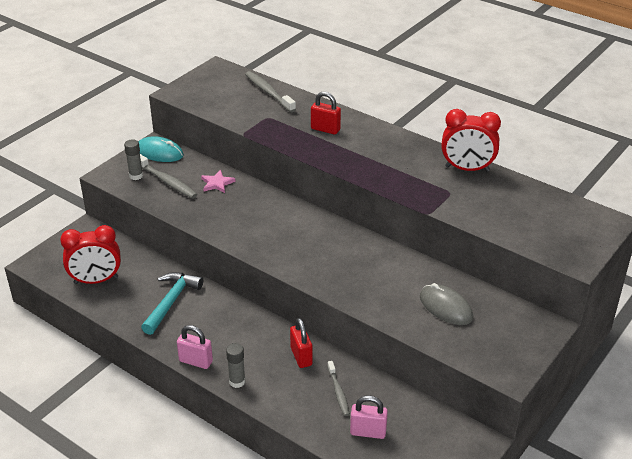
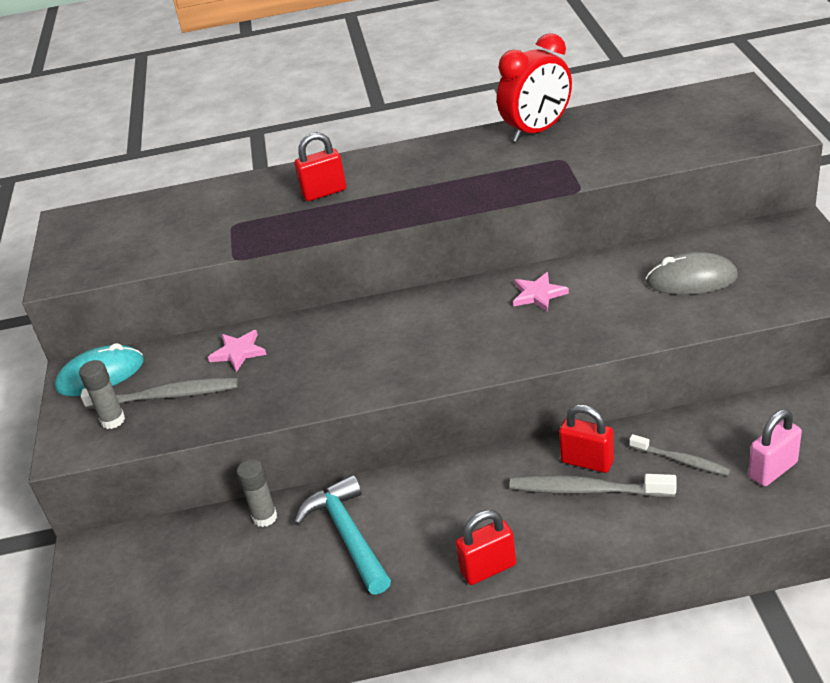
camera: 40 degrees left, 0 degrees up
red clock [60,225,121,284] -> none
pink padlock [177,325,213,369] -> red padlock [456,510,516,585]
grey glue stick [226,343,245,388] -> grey glue stick moved to [237,459,277,527]
grey toothbrush [245,71,296,112] -> grey toothbrush moved to [509,474,677,497]
none -> pink star [513,272,569,312]

